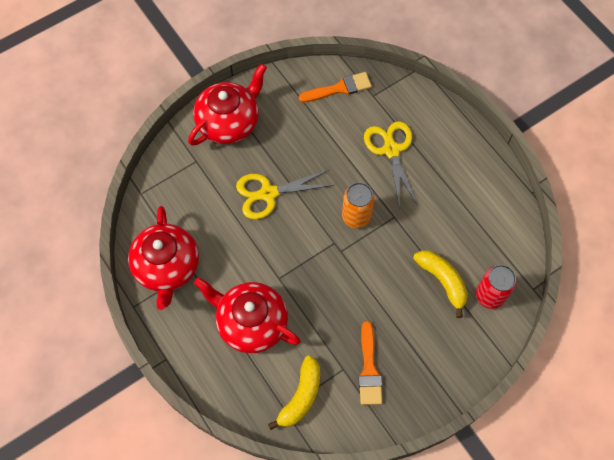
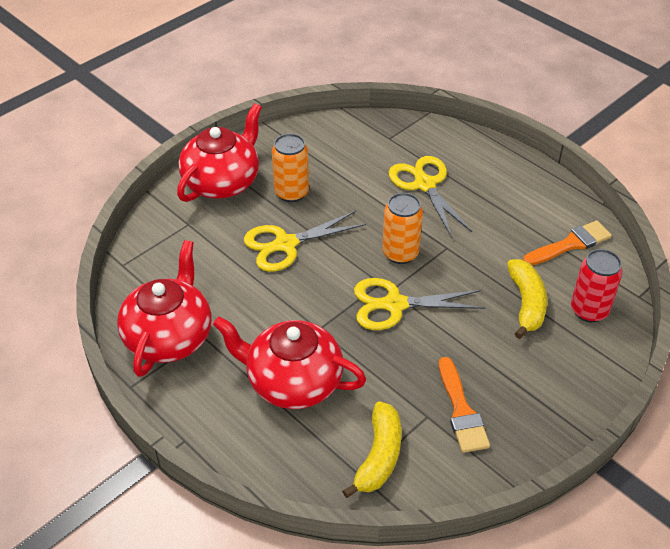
camera: 10 degrees left, 20 degrees down
red teapot [128,206,199,310] -> red teapot turned 150 degrees counterclockwise [117,240,211,377]
orange brush [299,72,372,102] -> orange brush moved to [523,220,612,265]
yellow banana [413,250,468,318] -> yellow banana turned 45 degrees clockwise [507,259,547,339]
none -> orange can [272,134,309,202]
none -> yellow scissors [354,278,485,330]

